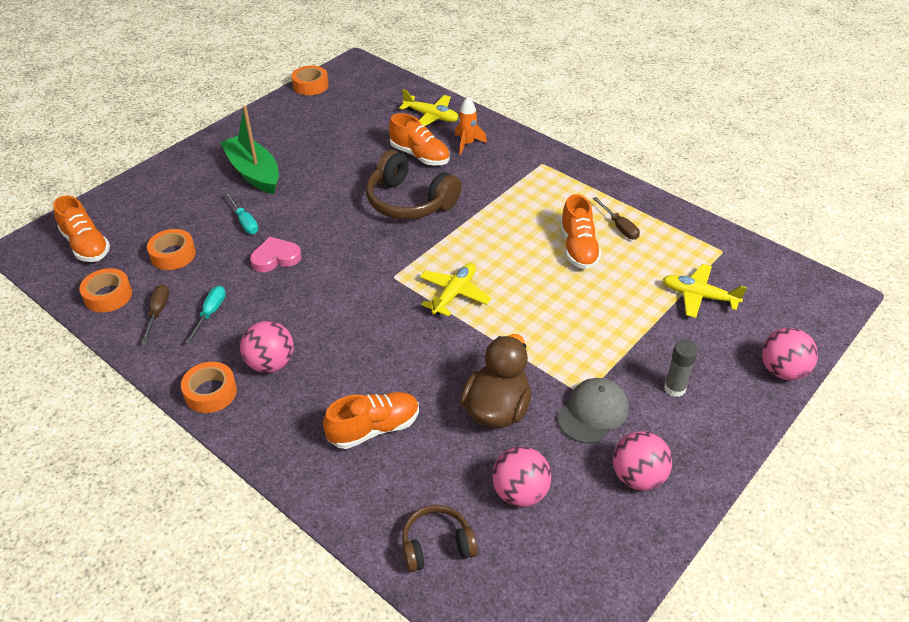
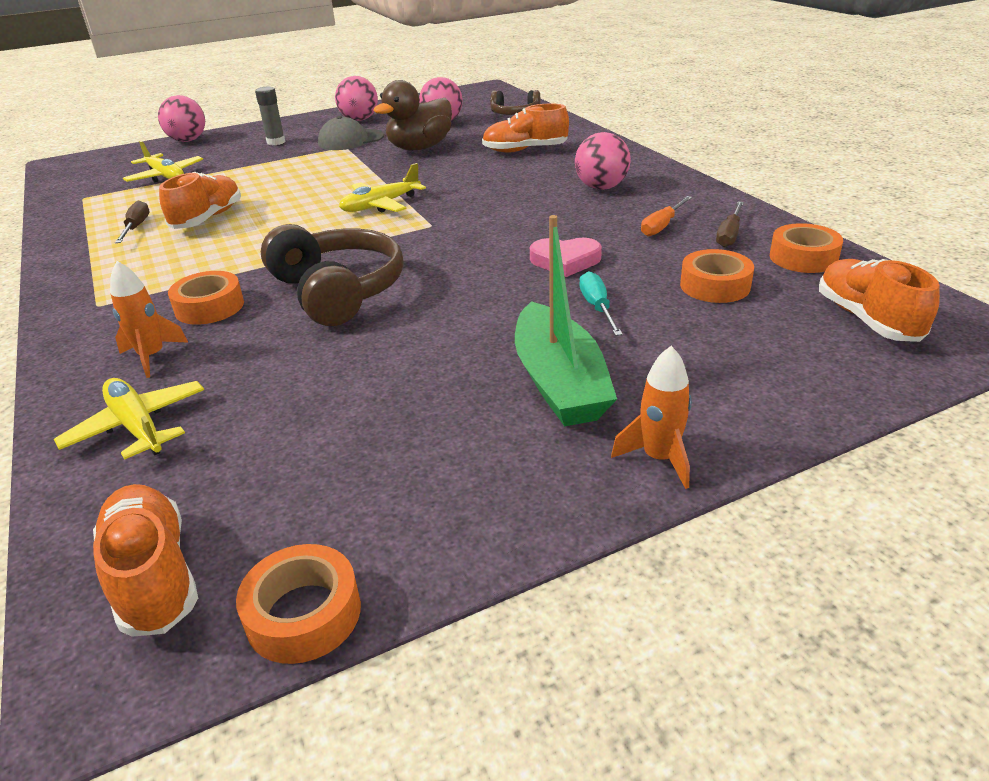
camera: 155 degrees left, 10 degrees down
orange tape [181,362,237,413] -> orange tape moved to [168,271,244,325]
turquoise screwdriver [185,286,226,344] -> orange screwdriver [641,196,692,236]
orange shoe [389,113,449,166] -> orange shoe moved to [93,484,198,636]
none -> orange rocket [611,346,692,489]

